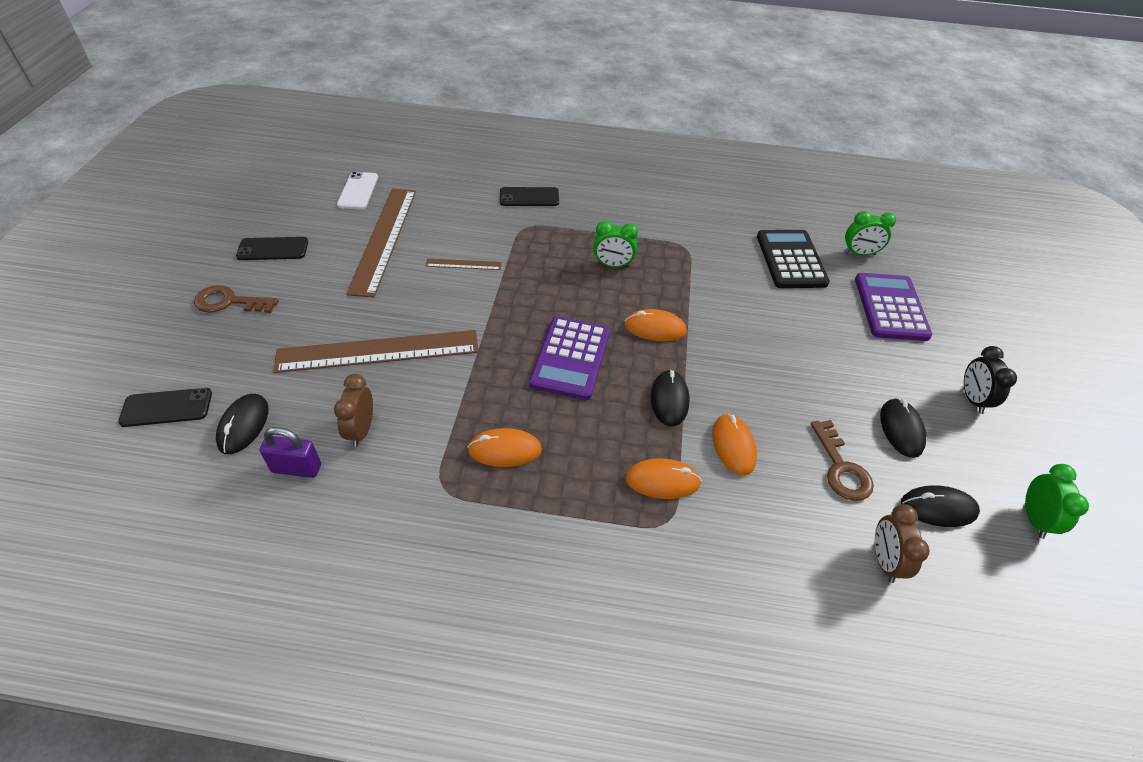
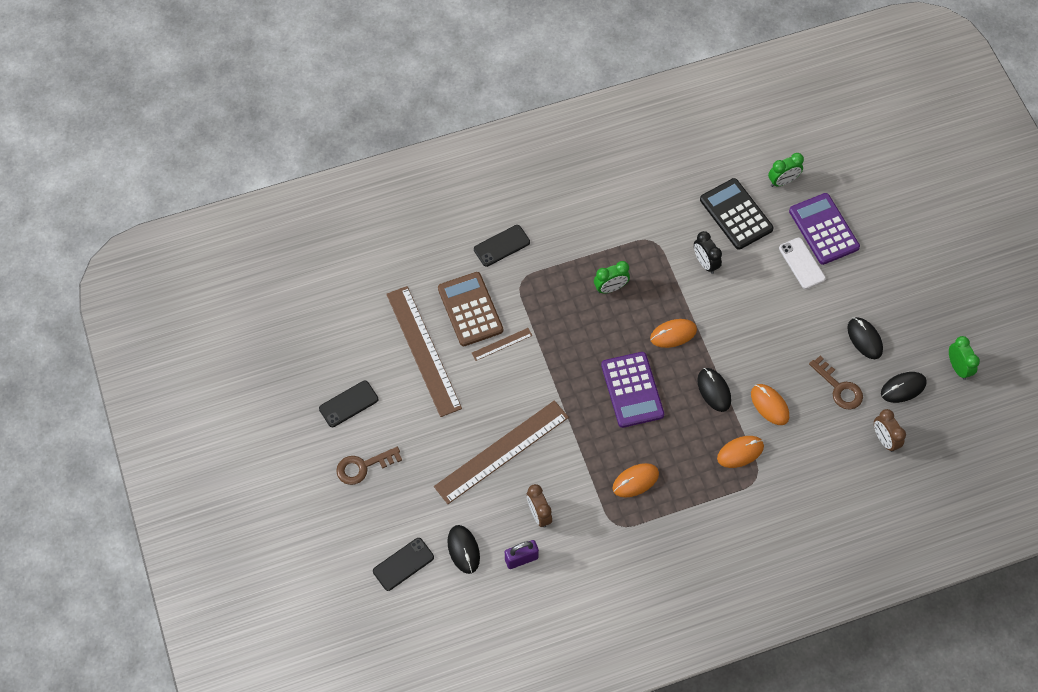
camera: 25 degrees left, 15 degrees up
white phone [337,171,378,210] -> white phone moved to [779,238,826,289]
black clock [964,346,1017,414] -> black clock moved to [694,231,722,274]
none -> brown calculator [438,272,503,346]

